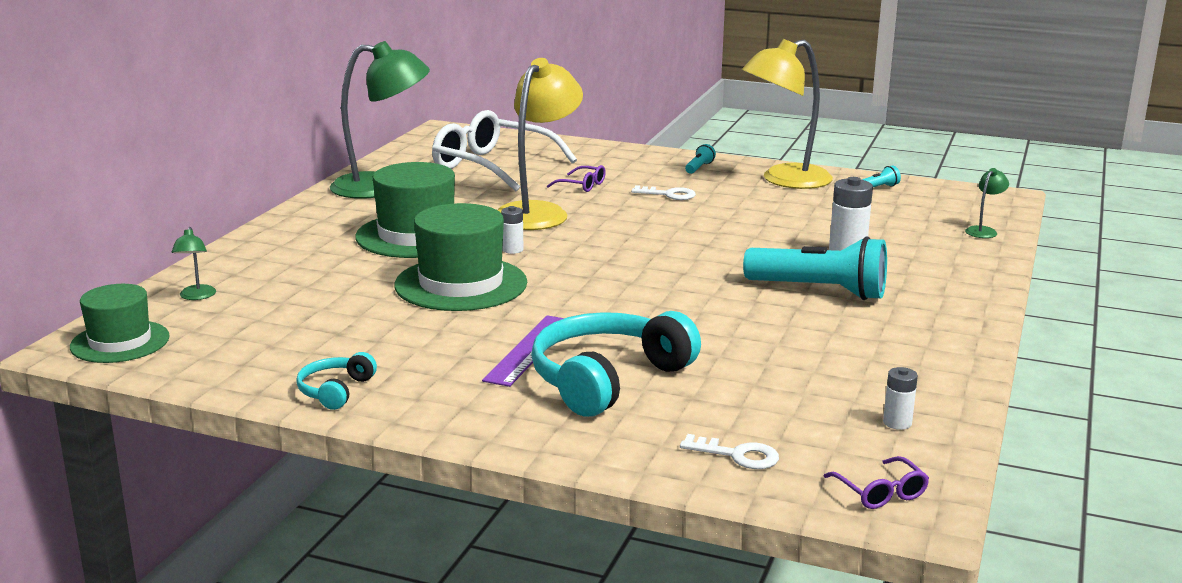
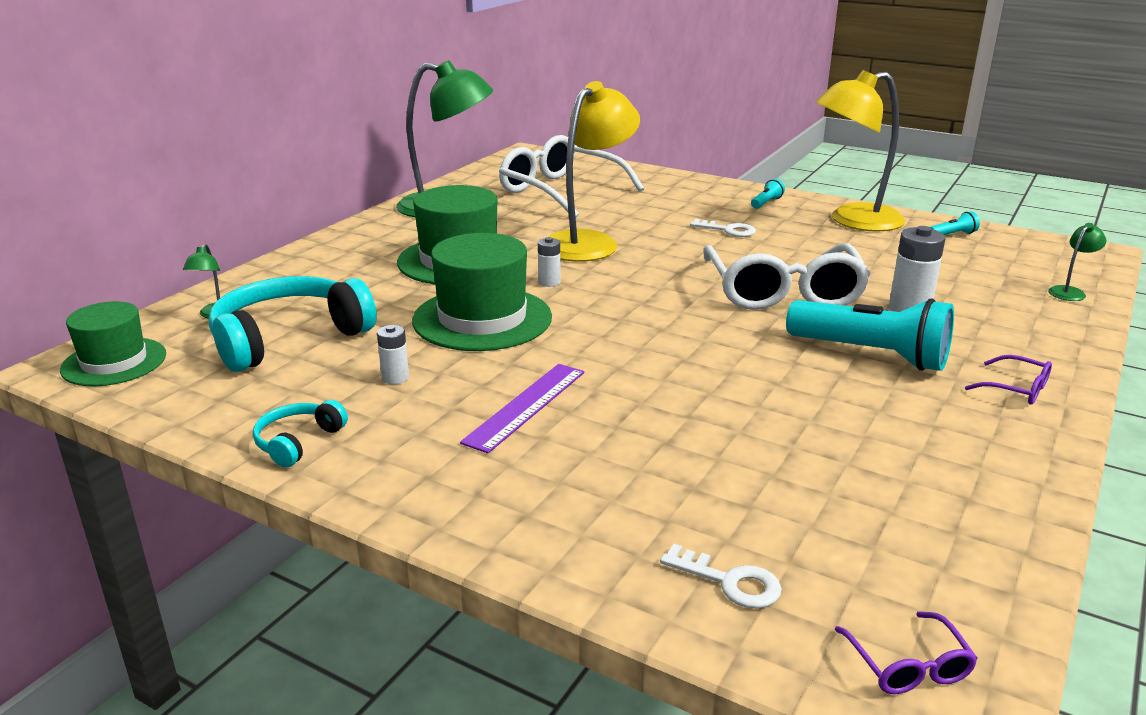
camera: 10 degrees right, 5 degrees up
turquoise headphones [531,311,701,417] -> turquoise headphones moved to [209,276,377,372]
purple glasses [547,165,606,192] -> purple glasses moved to [965,355,1052,405]
white battery [883,367,918,430] -> white battery moved to [377,325,409,384]
none -> white glasses [703,244,871,310]

